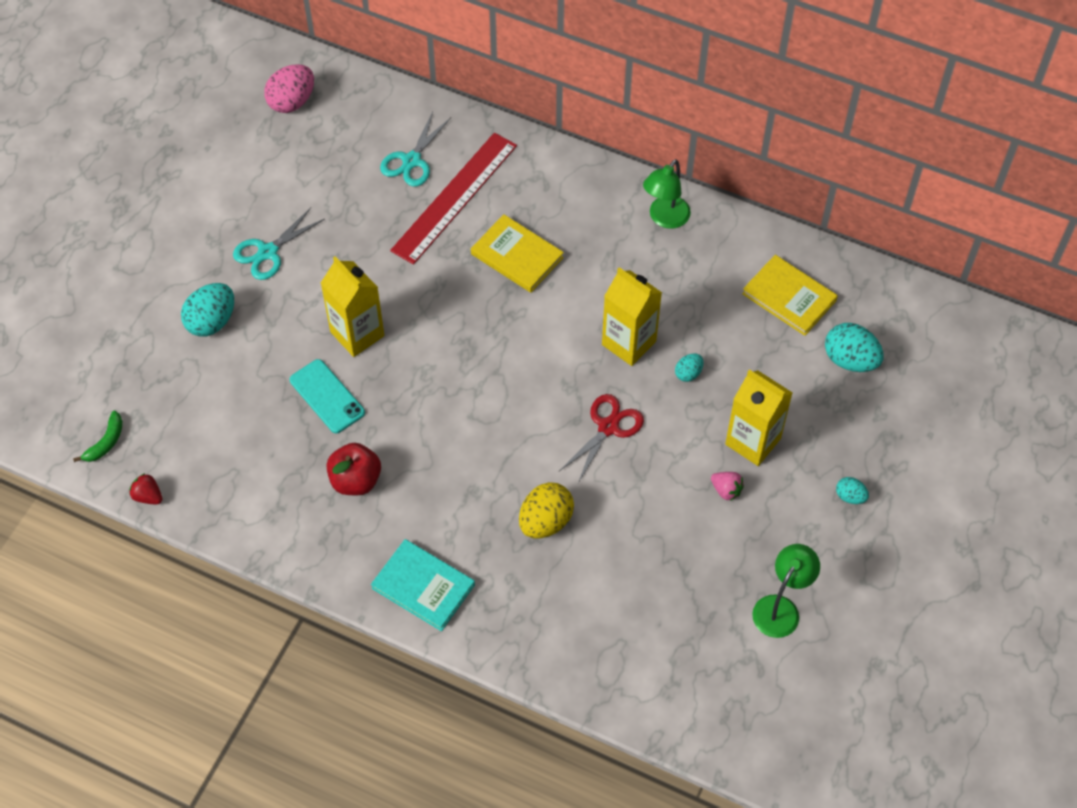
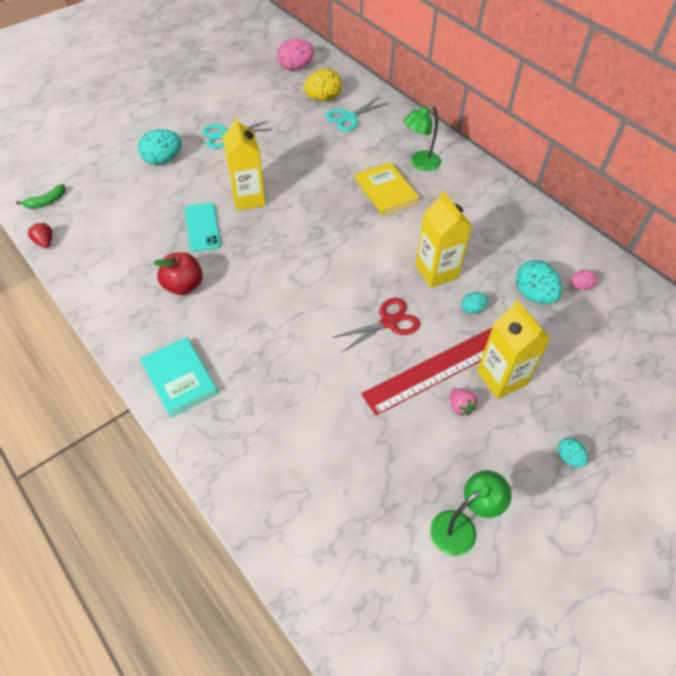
camera: 25 degrees right, 5 degrees down
red ruler [390,133,517,265] -> red ruler moved to [361,327,493,416]
yellow egg [519,482,574,539] -> yellow egg moved to [303,69,342,101]
green lamp [643,159,691,229] -> green lamp moved to [403,105,441,171]
yellow book [742,255,838,336] -> pink egg [571,270,597,290]
turquoise egg [825,323,884,372] -> turquoise egg moved to [516,260,562,304]

